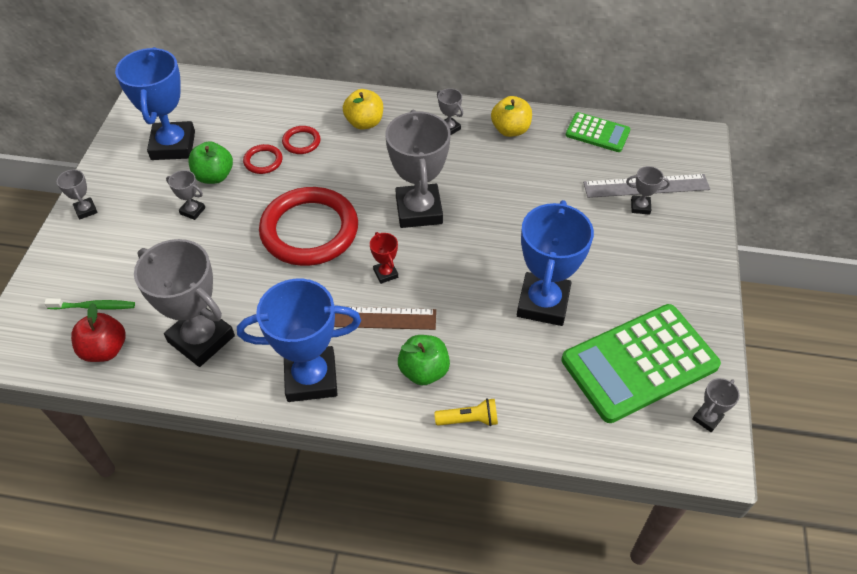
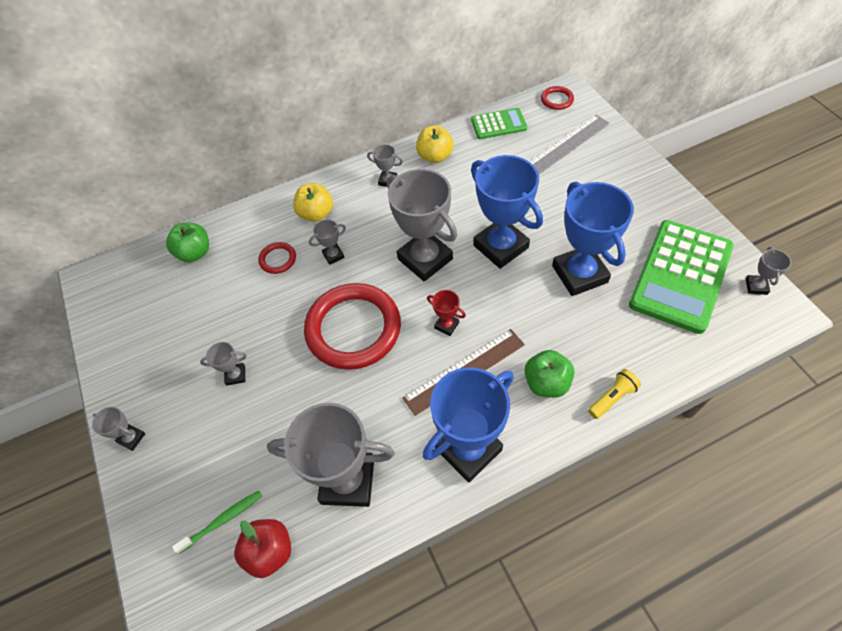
camera: 30 degrees left, 5 degrees up
blue trophy [115,47,195,160] -> blue trophy moved to [471,155,543,269]
green apple [188,141,233,184] -> green apple moved to [166,223,209,262]
red ring [243,144,283,174] -> red ring moved to [541,86,574,110]
grey trophy [626,166,670,215] -> grey trophy moved to [309,220,346,265]

